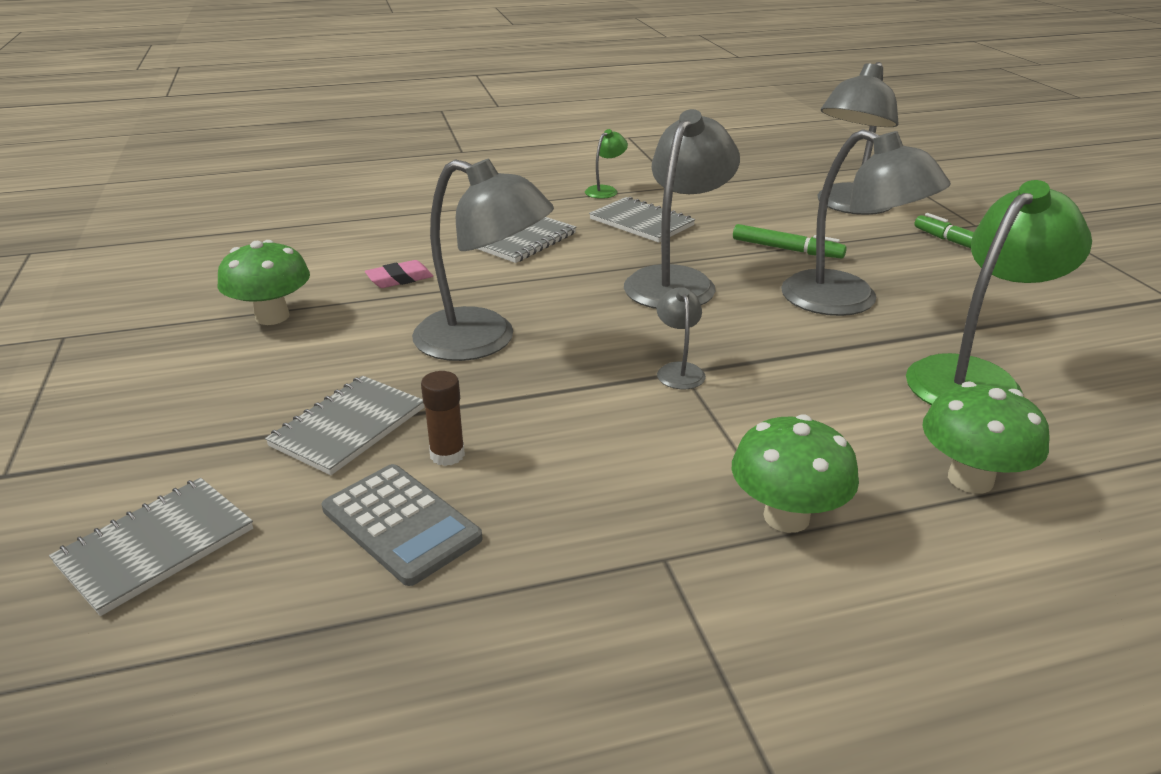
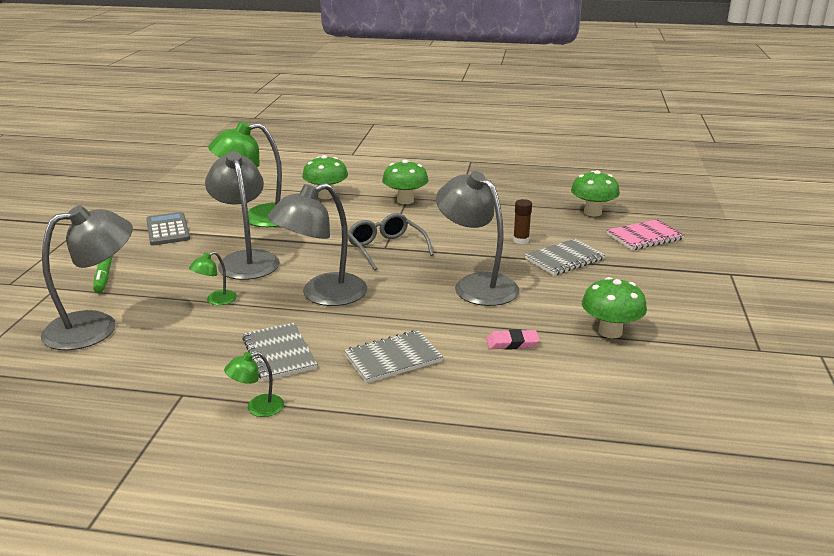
camera: 155 degrees left, 5 degrees down
grey notebook [49,478,253,616] -> pink notebook [607,219,685,250]
grey calculator [322,464,483,586] -> grey calculator moved to [146,212,190,246]
grey lamp [657,287,706,389] -> grey glasses [348,213,434,271]
green marker [733,224,847,259] -> green lamp [189,251,237,305]
none -> green mushroom [571,170,620,216]

